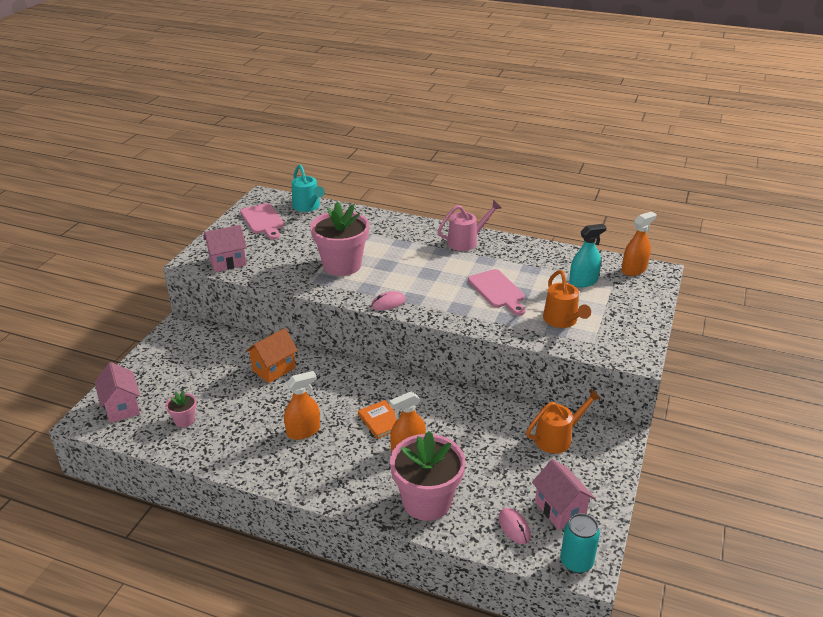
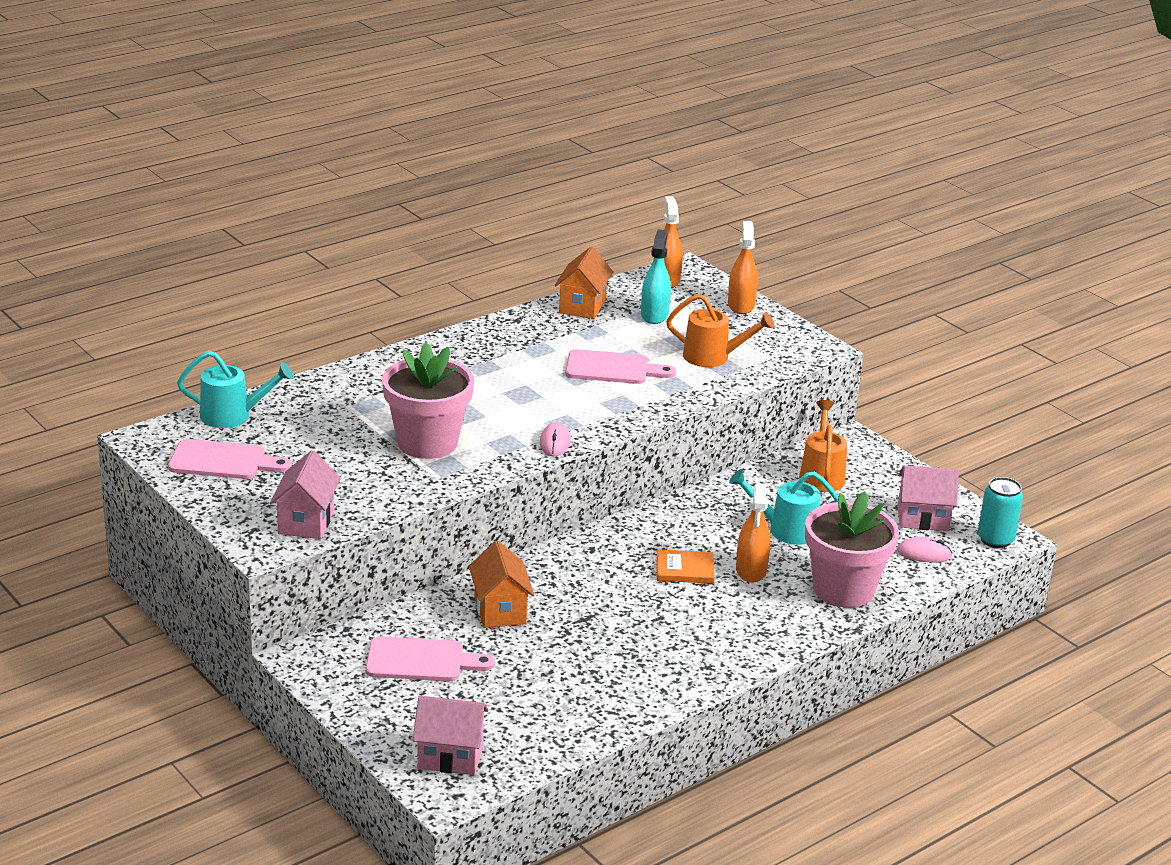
camera: 60 degrees left, 5 degrees down
pink flower pot [166,390,197,427] -> none
orange spray bottle [284,371,320,440] -> orange spray bottle moved to [728,221,758,314]
pink watering can [438,200,502,251] -> none
none -> pink cutting board [366,636,495,681]
none -> orange house [554,247,613,319]
none -> turquoise watering can [729,469,839,545]

